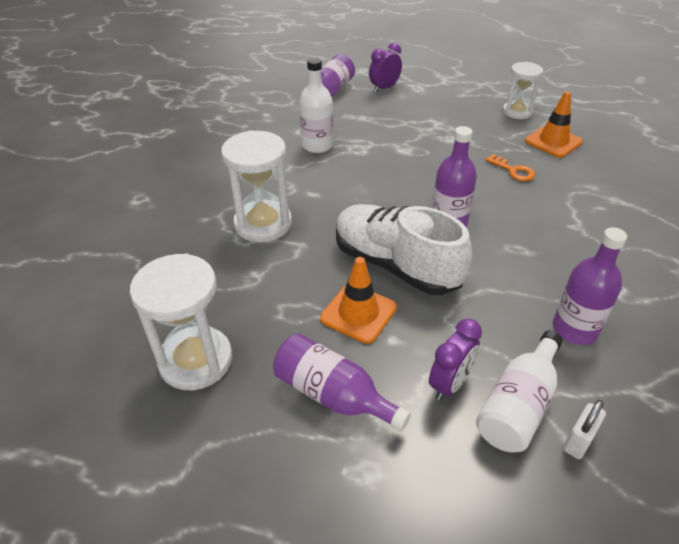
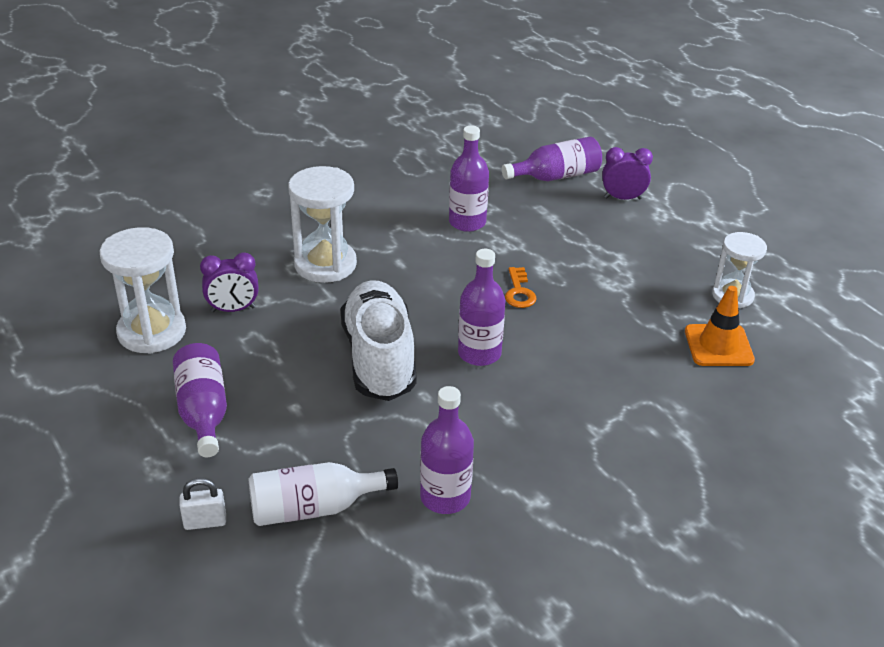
camera: 40 degrees right, 5 degrees down
white bottle [299,58,333,153] -> purple bottle [449,125,489,232]
orange traffic cone [320,257,397,344] -> none
purple clock [429,319,482,401] -> purple clock moved to [200,252,259,312]
orange key [485,154,535,181] -> orange key moved to [505,267,537,308]
white padlock [563,400,606,459] -> white padlock moved to [179,478,226,530]

